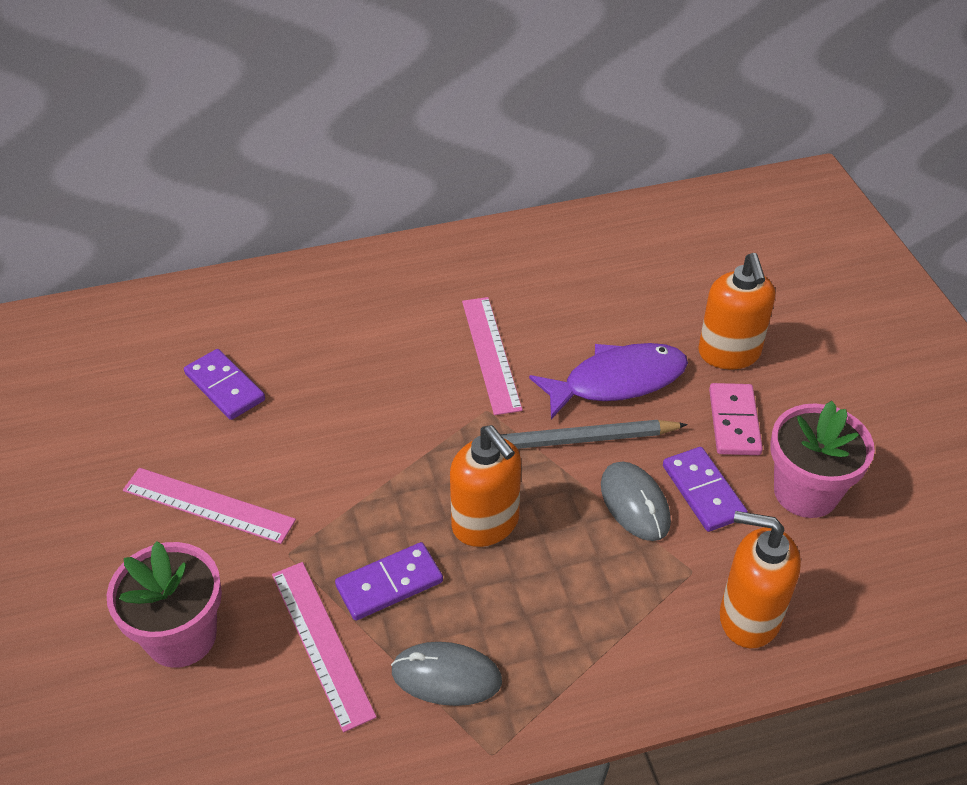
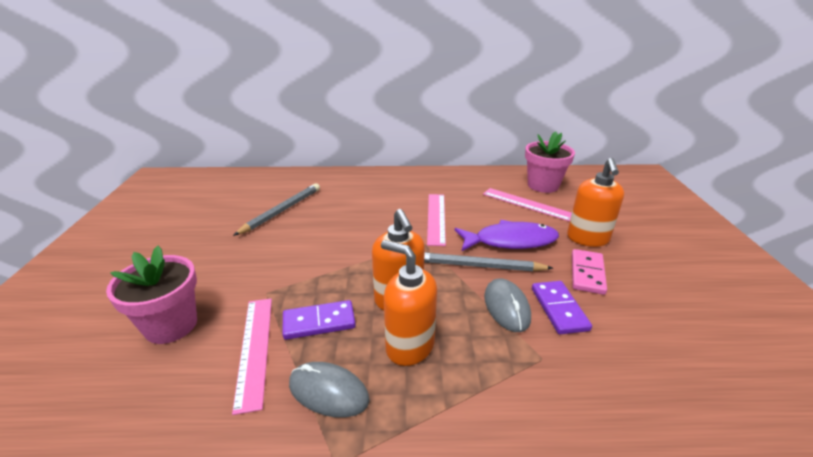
camera: 15 degrees right, 15 degrees down
pink ruler [123,468,296,544] -> pink ruler moved to [483,188,572,222]
purple domino [184,349,265,420] -> grey pencil [233,183,320,236]
orange soap dispenser [720,511,801,649] -> orange soap dispenser moved to [381,240,437,366]
pink flower pot [770,401,875,518] -> pink flower pot moved to [525,131,575,193]

